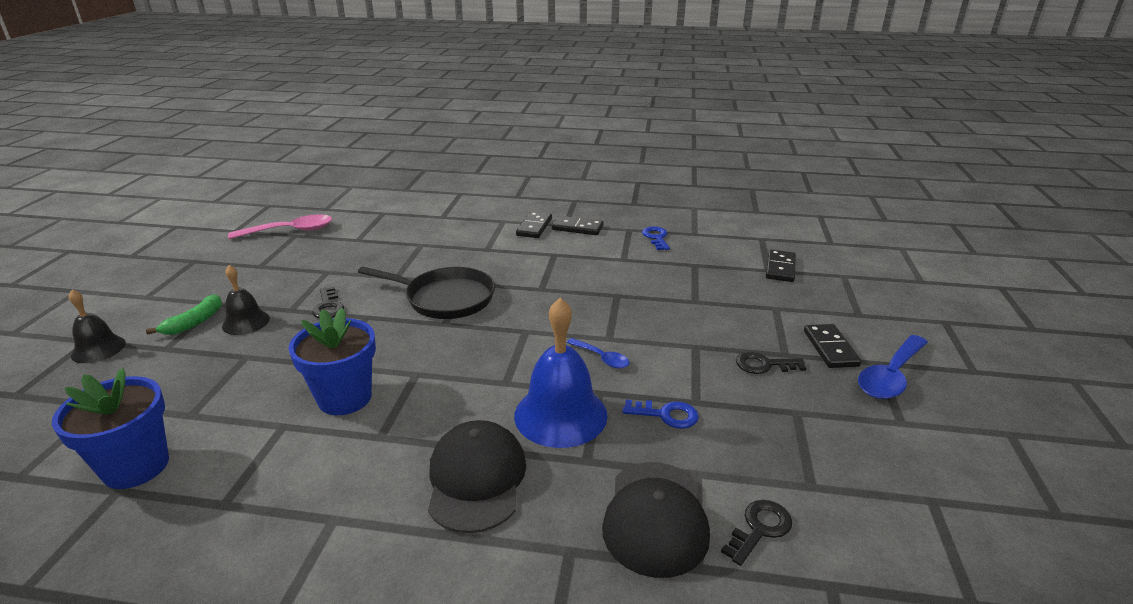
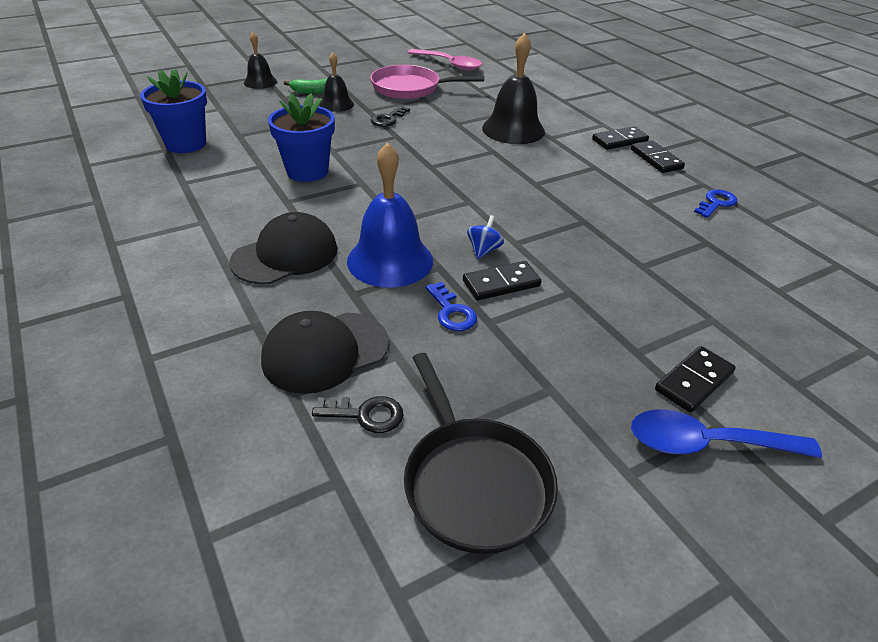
camera: 50 degrees right, 10 degrees up
black pan [358,266,495,319] -> black pan moved to [404,353,558,554]
blue spoon [567,338,629,368] -> blue spinning top [467,215,504,259]
black key [736,352,806,374] -> none
black domino [766,249,796,282] -> black domino moved to [463,261,541,300]
none -> pink pan [370,65,484,99]
none -> black bell [482,33,545,144]

